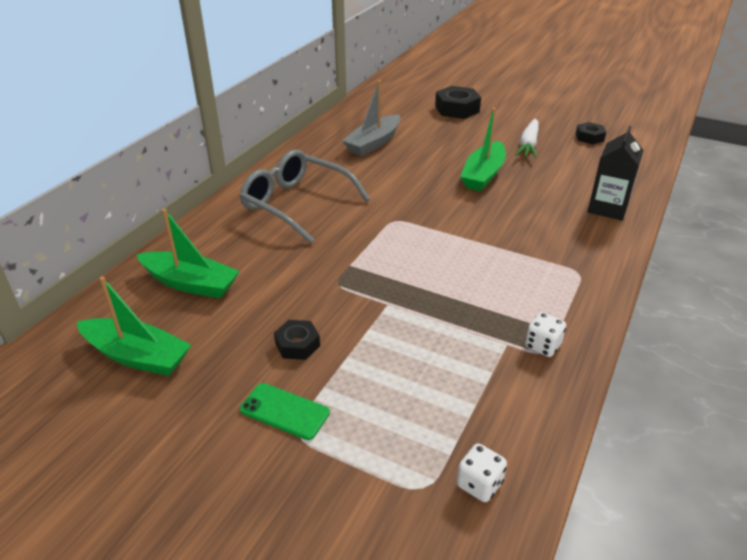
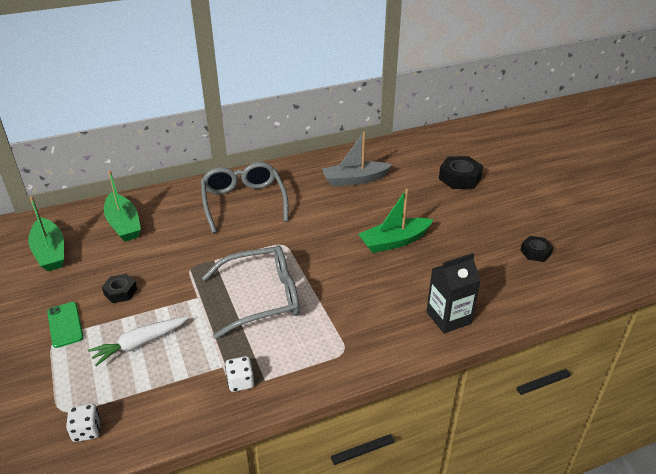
camera: 40 degrees right, 0 degrees up
white carrot [515,118,539,158] -> white carrot moved to [88,316,189,366]
none -> grey glasses [202,245,300,339]

